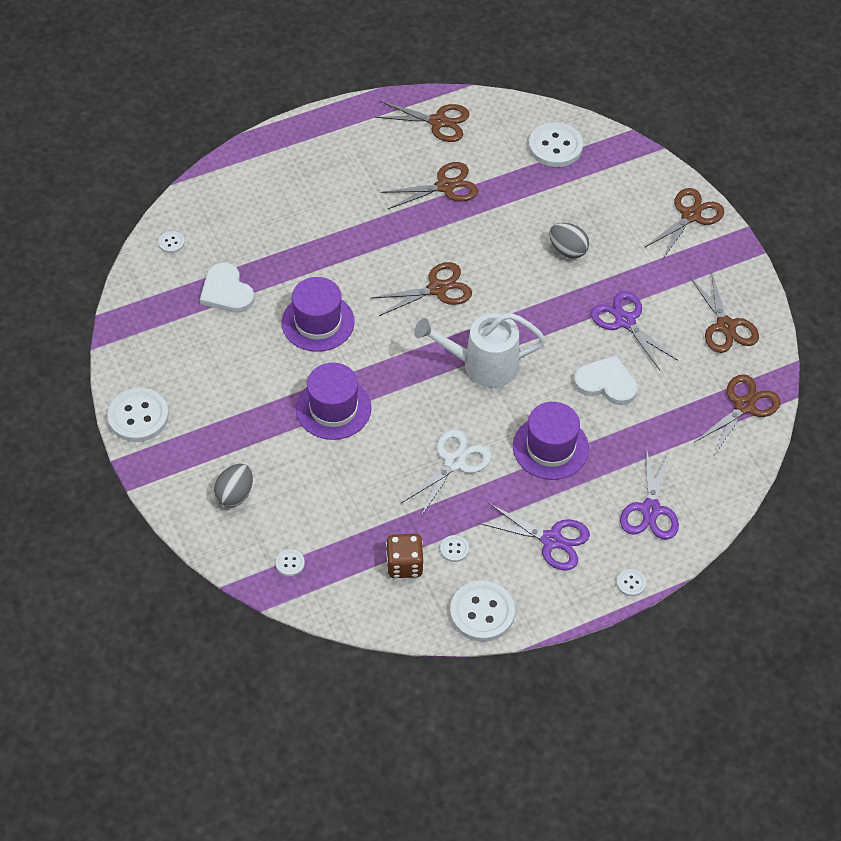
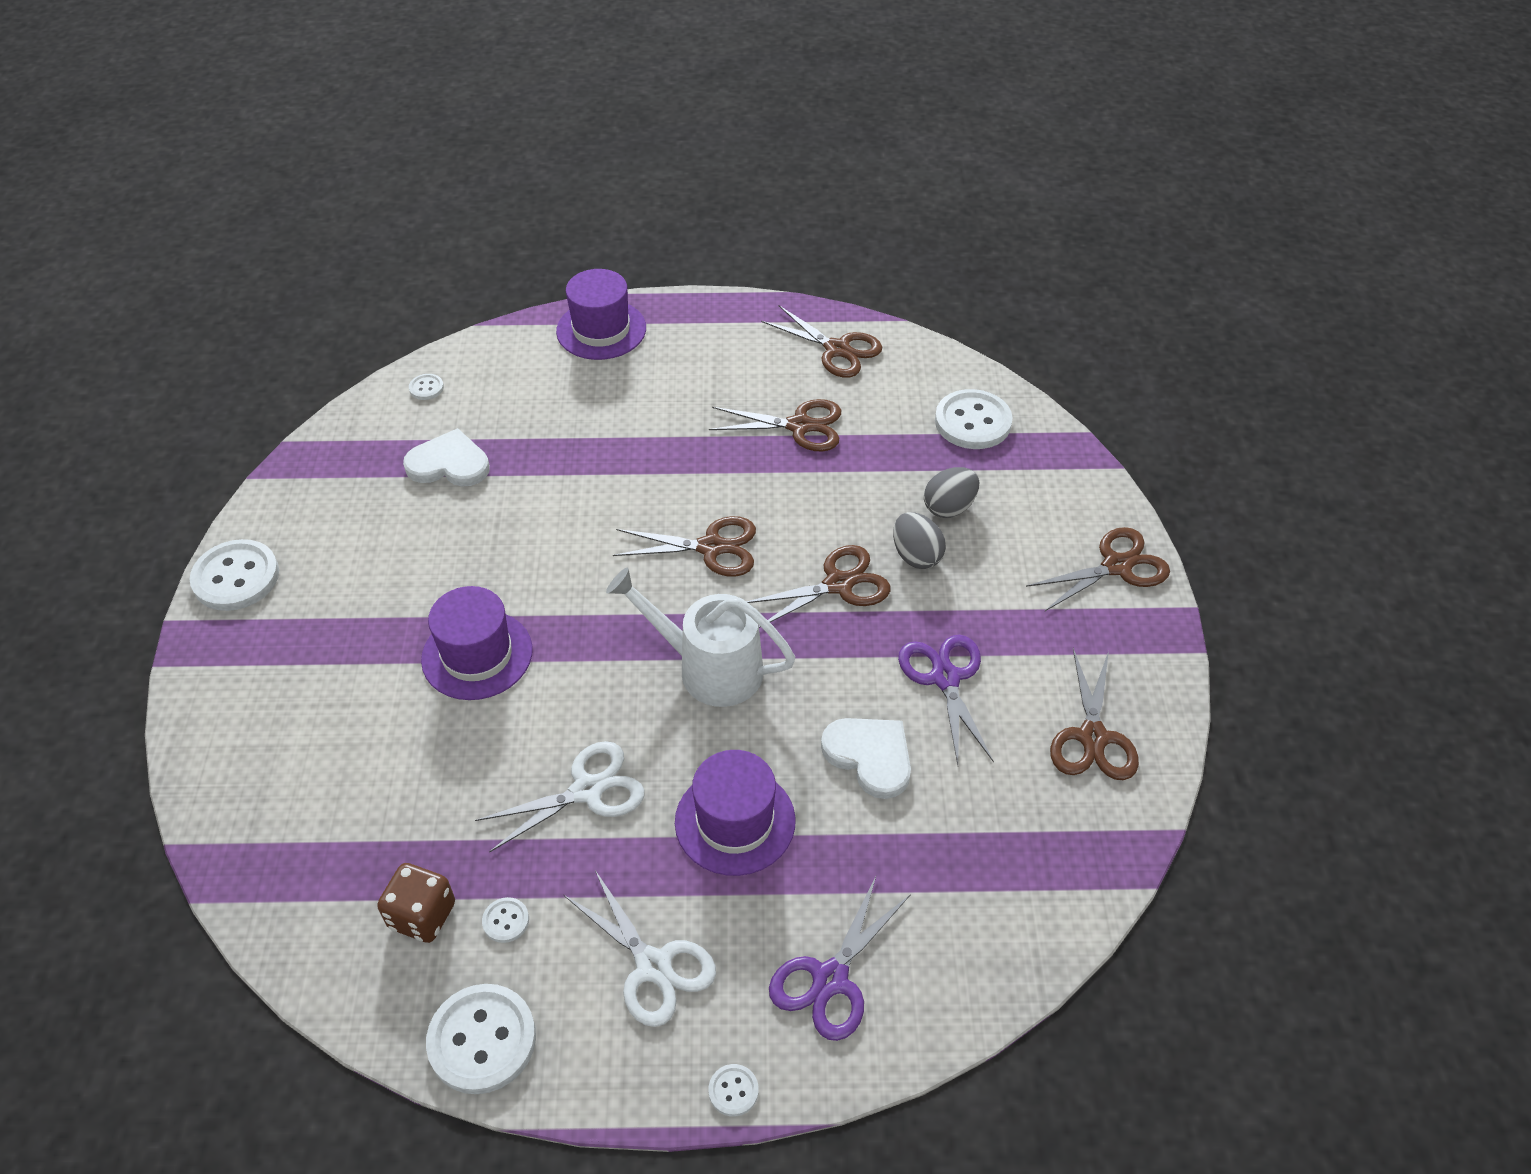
camera: 25 degrees right, 5 degrees down
white heart [200,263,254,313] -> white heart turned 105 degrees clockwise [403,428,490,487]
grey egg [214,464,253,507] -> grey egg moved to [924,467,979,518]
white button [275,549,305,576] -> none
purple hat [282,277,355,352] -> purple hat moved to [556,269,646,360]
purple scissors [479,503,590,571] -> white scissors [563,870,716,1027]
brown scissors [695,374,781,455] -> brown scissors moved to [746,545,891,628]

